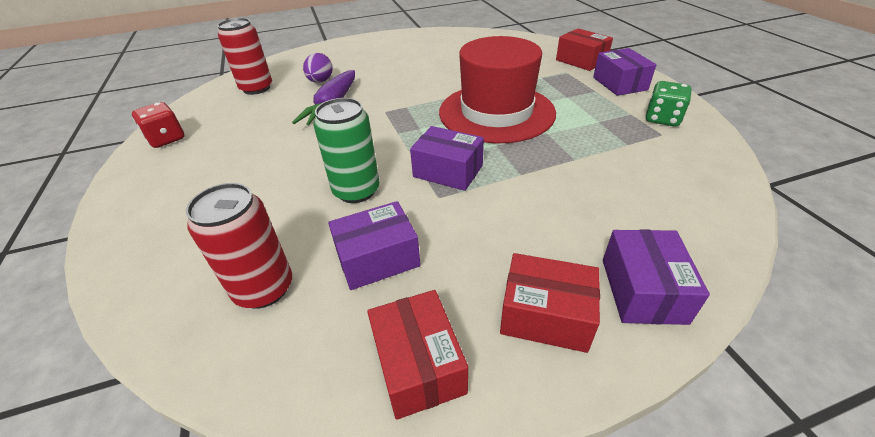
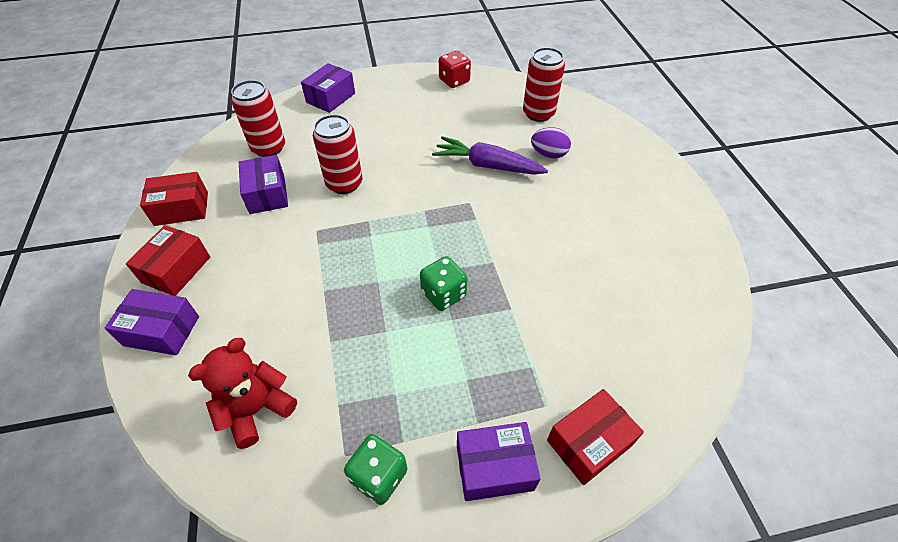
camera: 95 degrees right, 10 degrees up
green can [314,98,380,203] -> red can [313,114,363,194]
purple box [410,126,484,191] -> purple box moved to [301,63,355,113]
red hat [439,36,556,143] -> green dice [420,256,467,311]
none -> red teddy bear [188,338,297,449]

